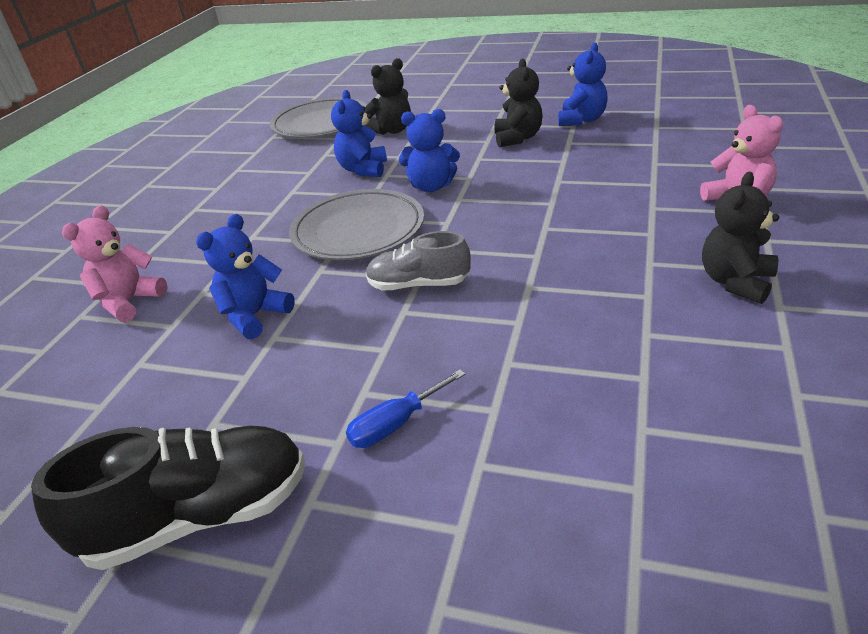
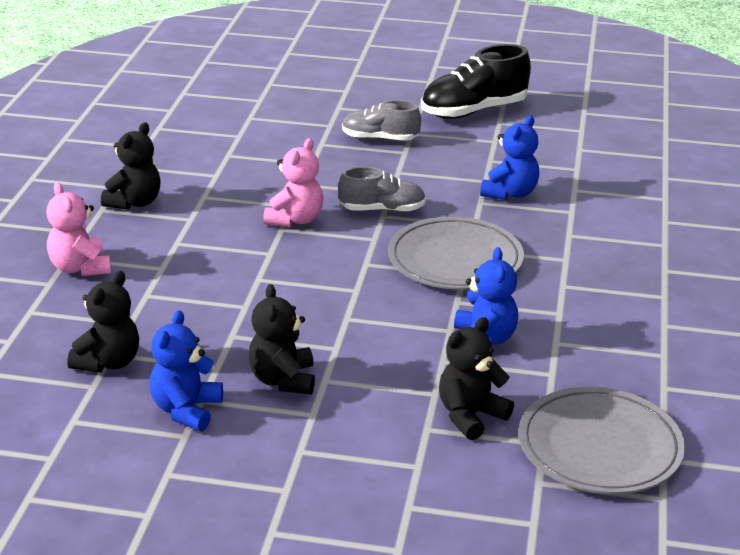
camera: 170 degrees right, 5 degrees down
pink teddy bear [62,205,167,322] -> pink teddy bear moved to [263,138,323,227]
blue screwdriver [346,369,466,448] -> grey shoe [342,100,421,141]
blue teddy bear [399,109,460,192] -> none
none -> black teddy bear [67,271,139,373]

